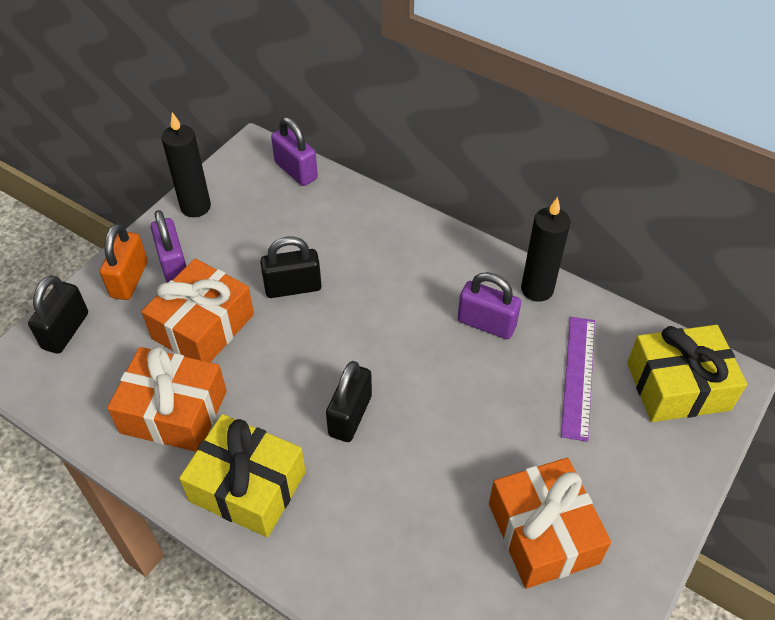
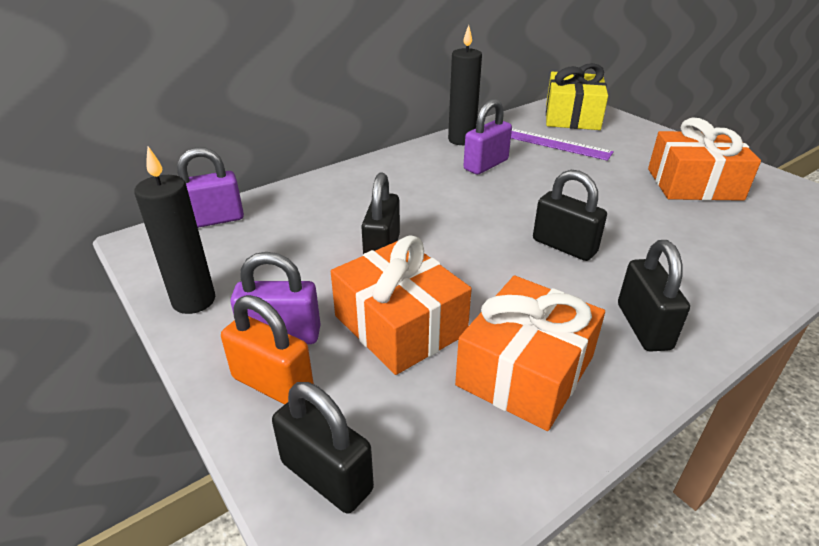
camera: 70 degrees left, 15 degrees down
yellow gift [179,414,306,537] -> black padlock [618,240,690,352]

